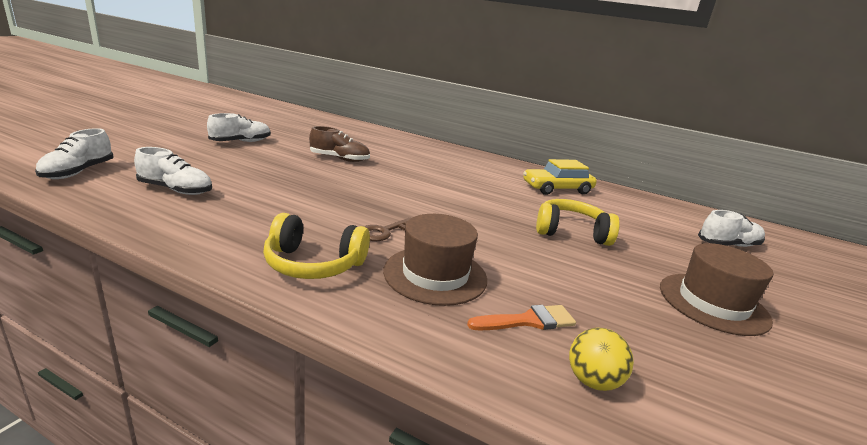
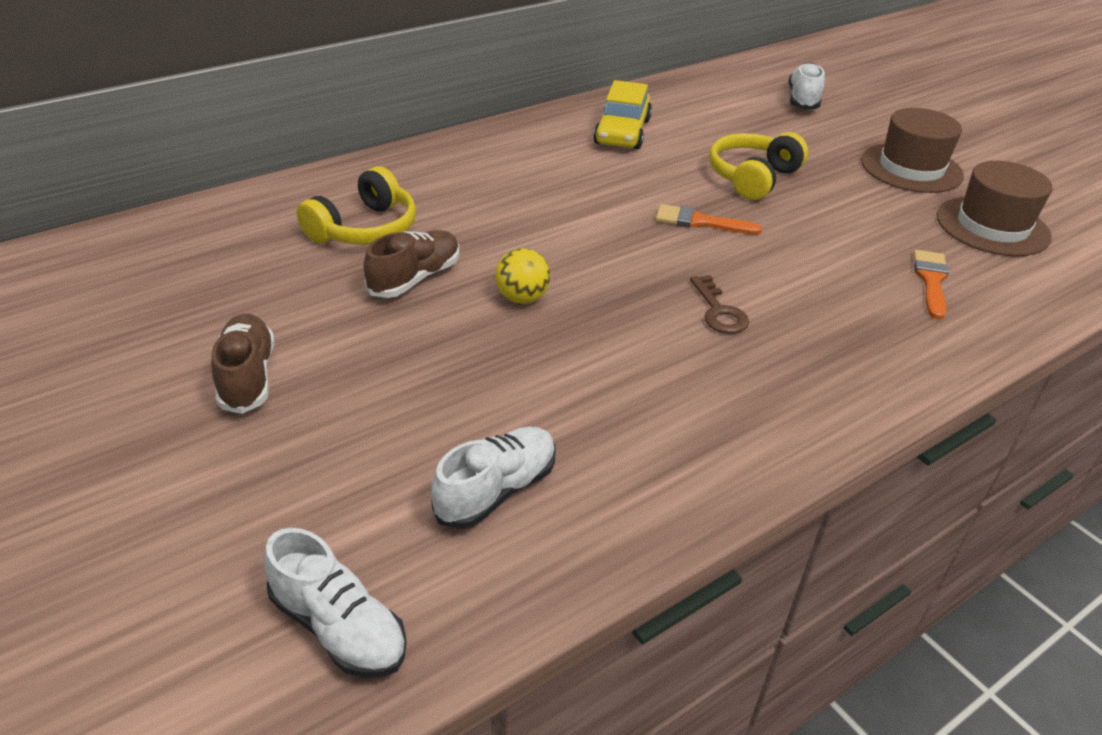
camera: 60 degrees left, 15 degrees up
white shoe [207,113,271,142] -> brown shoe [211,314,275,414]
yellow headphones [263,213,370,279] -> yellow headphones moved to [297,166,416,245]
brown hat [383,214,487,306] -> brown hat moved to [937,161,1053,256]
yellow ball [569,328,634,391] -> yellow ball moved to [495,248,550,304]
none -> orange brush [656,204,762,235]

